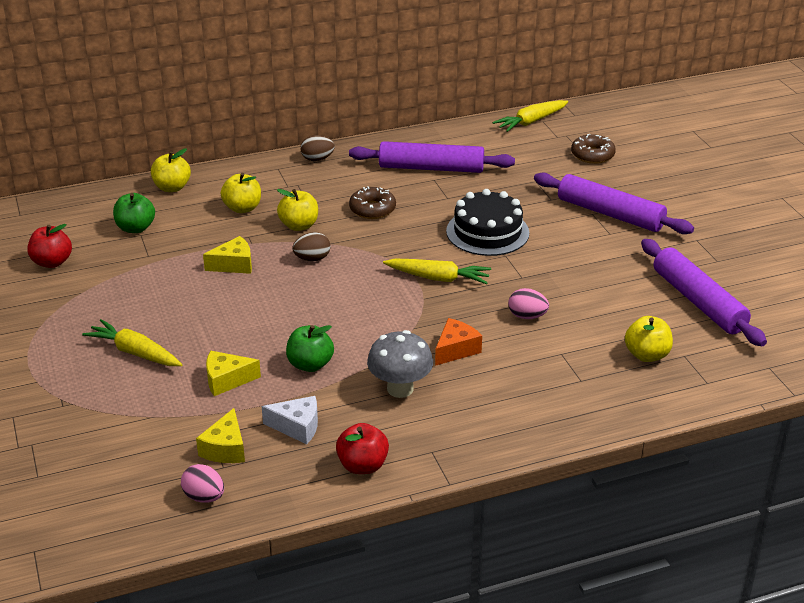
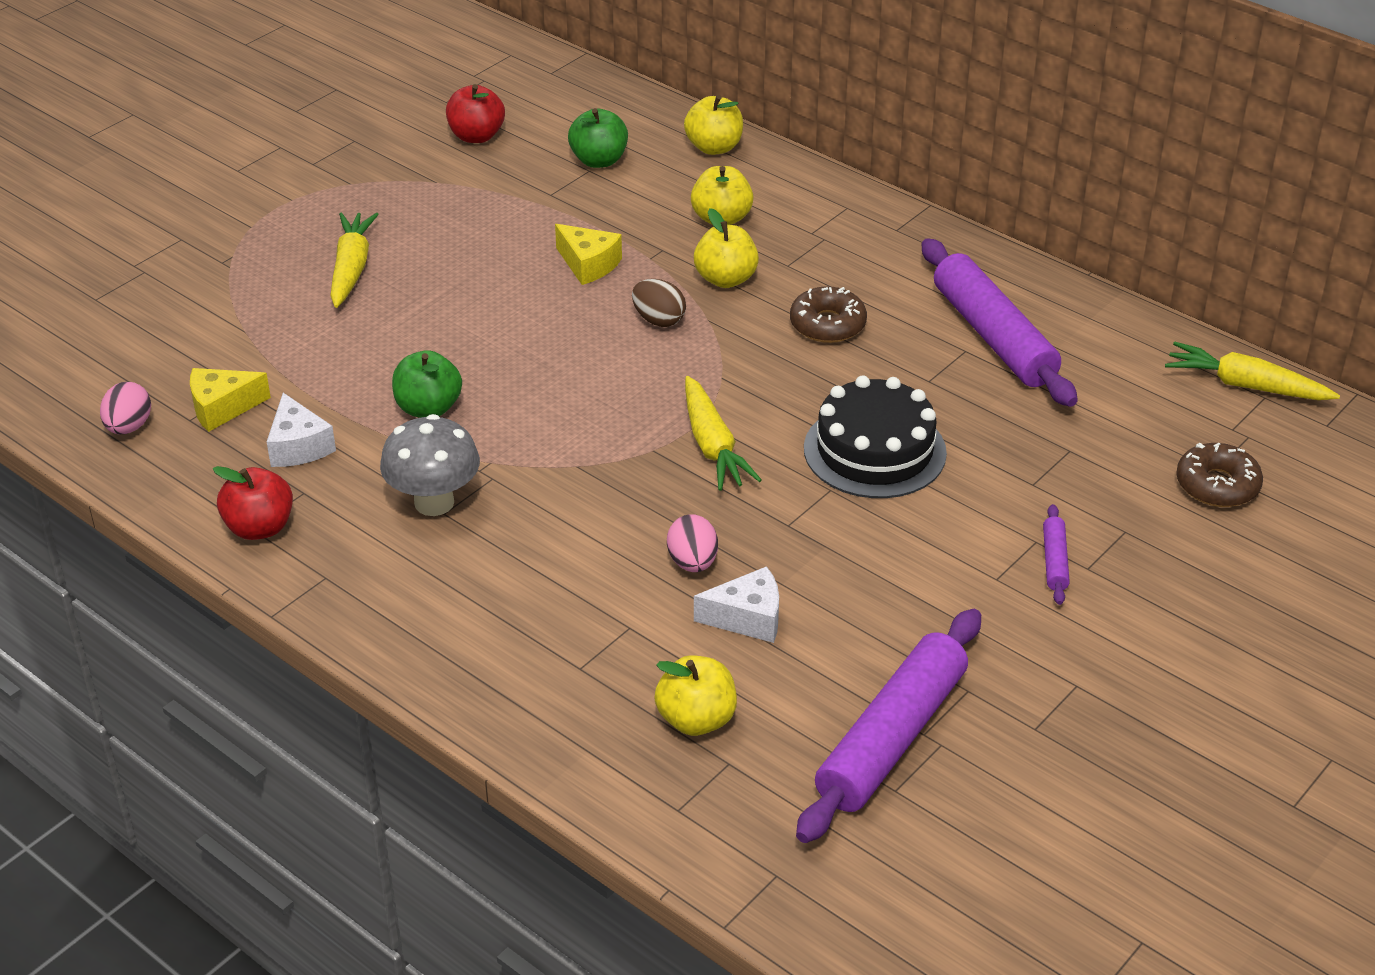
camera: 60 degrees right, 5 degrees up
yellow cheese [206,351,261,396] -> none
brown egg [300,135,335,161] -> none
orange cheese [435,318,482,366] -> none
purple rolling pin [534,173,694,234] -> purple rolling pin [1043,504,1070,605], size x0.43
none -> white cheese [694,566,779,643]

